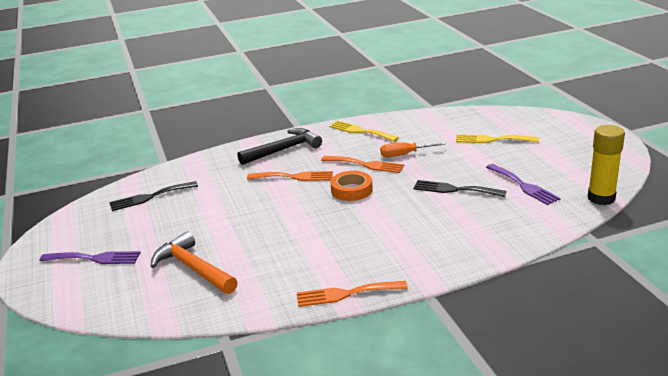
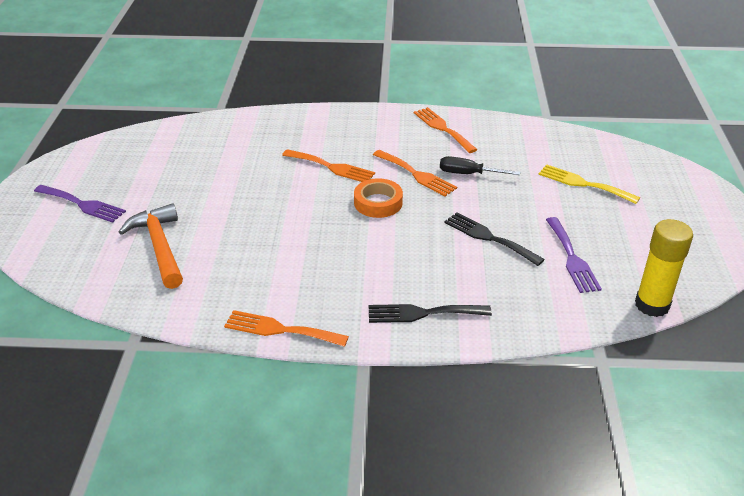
camera: 20 degrees right, 10 degrees up
black fork [109,181,198,211] -> black fork moved to [369,304,492,323]
black hammer [237,128,322,165] -> none
yellow fork [329,121,399,142] -> orange fork [414,107,478,153]
orange screwdriver [380,142,446,157] -> black screwdriver [440,156,520,175]

